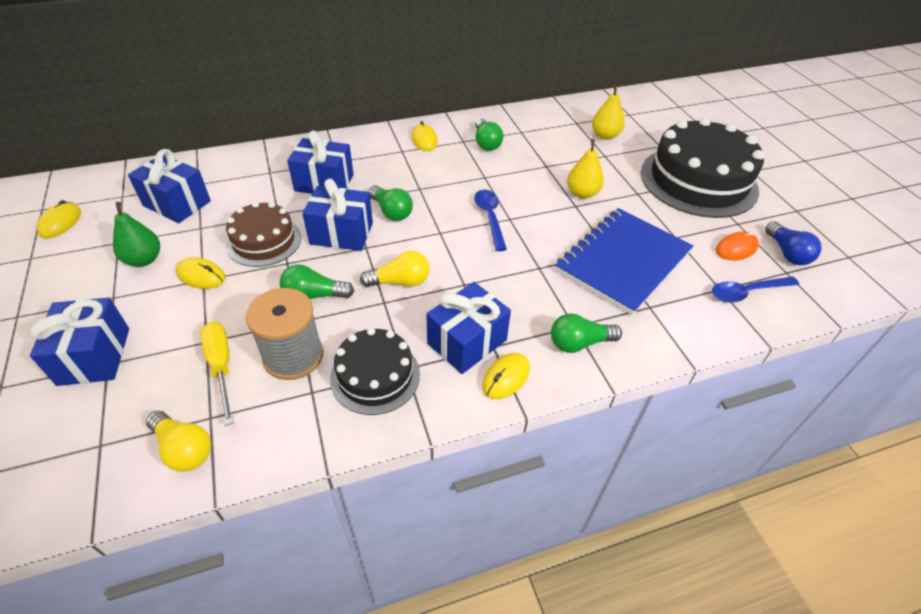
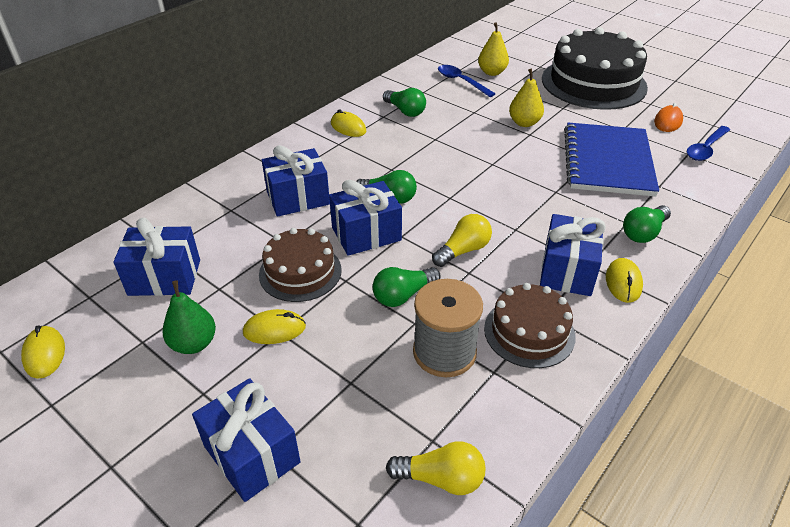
camera: 30 degrees left, 5 degrees down
yellow screwdriver [200,322,234,426] -> none
black cake [330,328,420,415] -> brown cake [484,283,576,368]
blue spoon [474,190,507,251] -> blue spoon moved to [438,65,495,97]
blue light bulb [765,221,822,265] -> none

